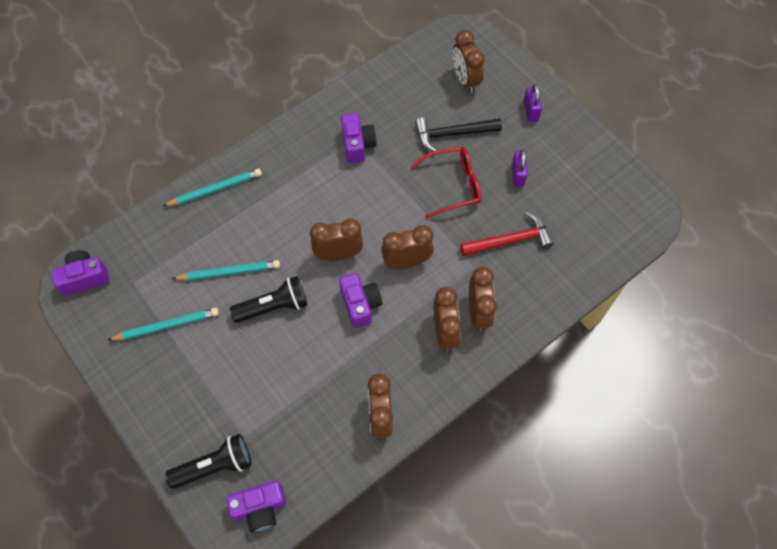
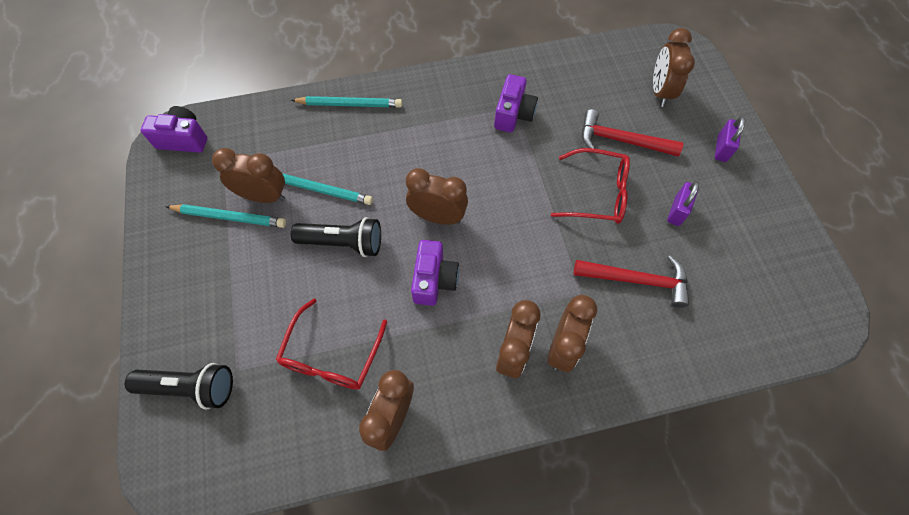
camera: 25 degrees right, 0 degrees up
purple camera [227,481,286,532] -> none
brown clock [381,225,434,269] -> brown clock moved to [212,148,286,203]
black hammer [415,117,502,152] -> red hammer [582,109,683,156]
none -> red glasses [276,299,387,390]

